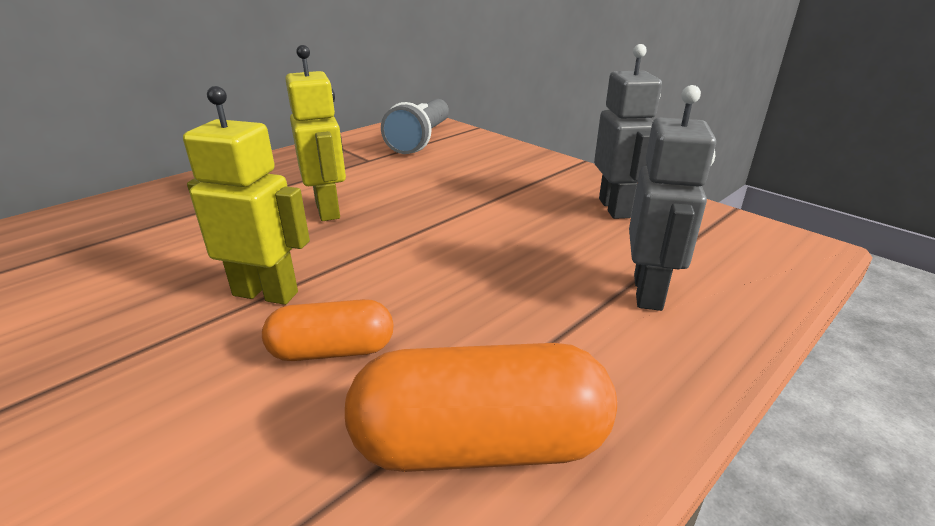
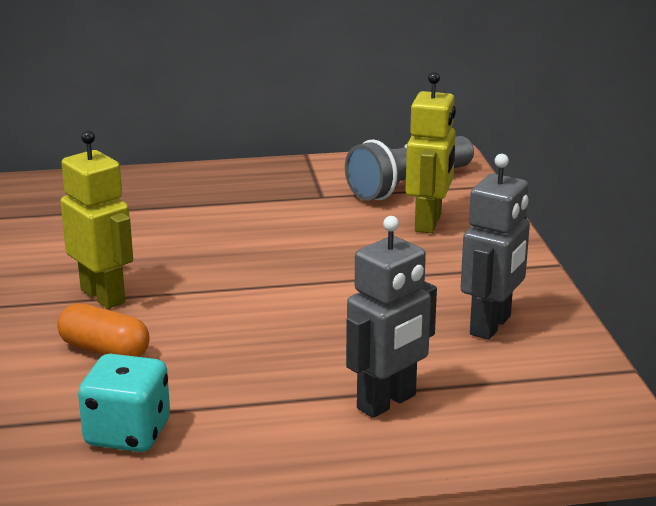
camera: 35 degrees right, 5 degrees down
yellow robot [285,45,346,221] -> yellow robot moved to [405,72,456,233]
orange capsule [345,343,617,472] -> turquoise dice [78,354,170,452]

